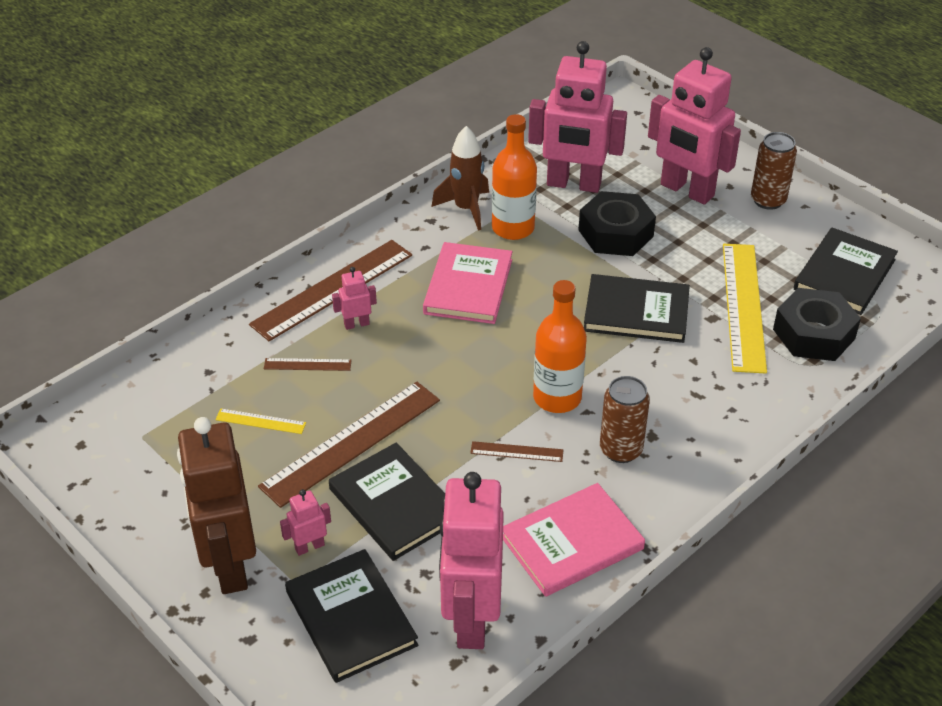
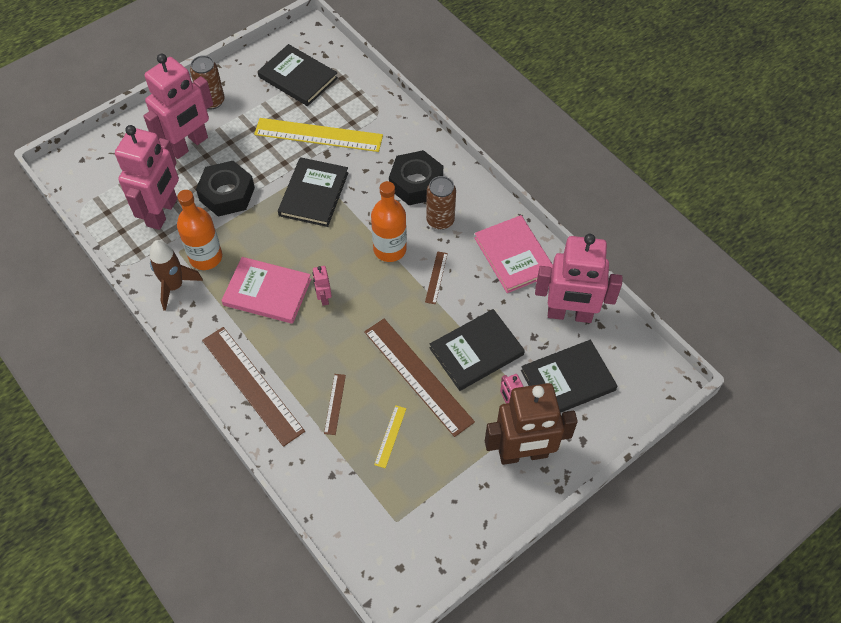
camera: 85 degrees left, 15 degrees up
pink robot [332,267,377,330] -> pink robot moved to [312,266,332,306]
black nut [773,288,861,361] -> black nut moved to [389,150,443,205]

